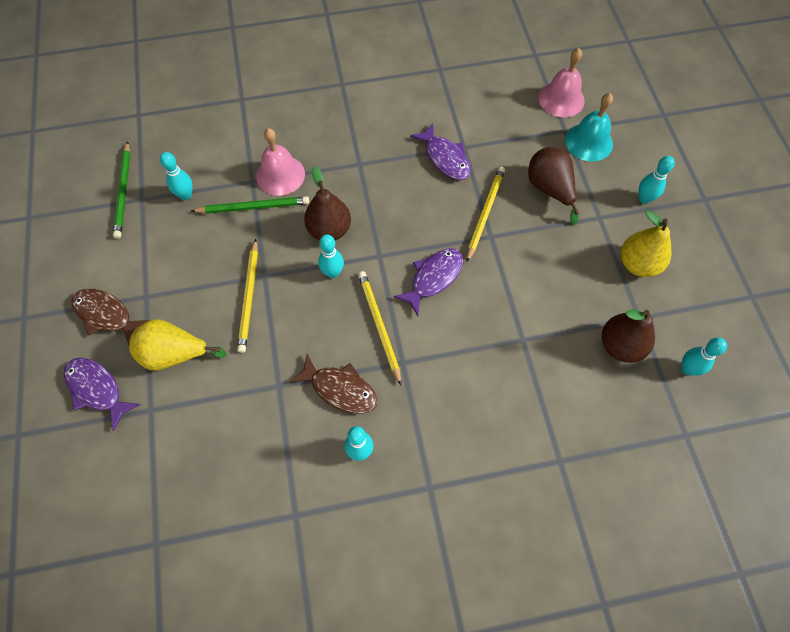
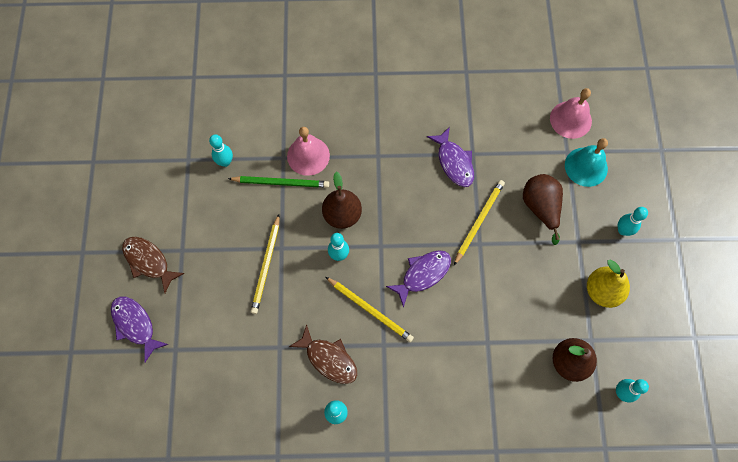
camera: 10 degrees right, 5 degrees up
green pencil [113,141,130,239] -> none
yellow pear [129,319,227,370] -> none
yellow pencil [358,271,401,385] -> yellow pencil turned 135 degrees clockwise [326,277,414,342]

